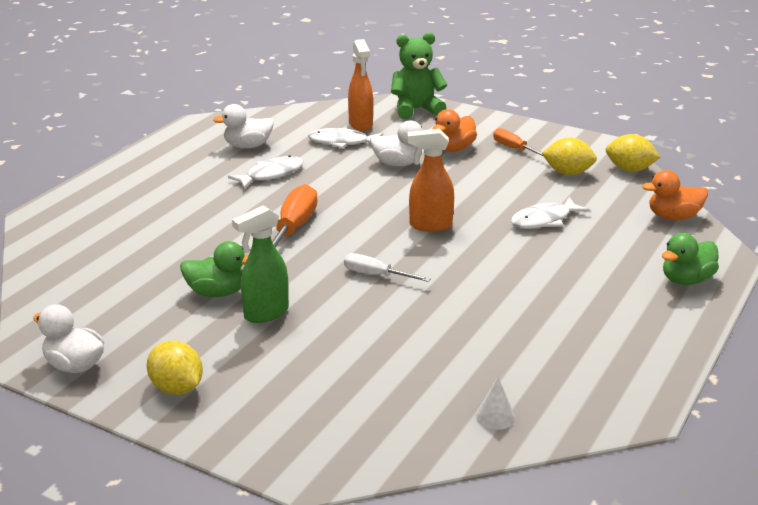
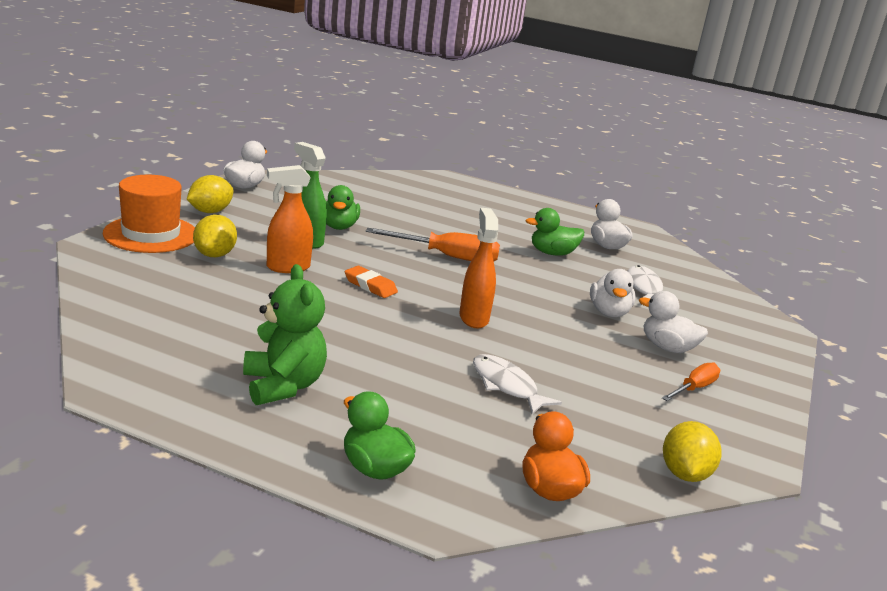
camera: 80 degrees right, 5 degrees down
white fish [228,155,304,189] -> green duck [526,208,584,256]
white screwdriver [344,253,431,282] -> orange eraser [345,266,398,298]
orange spray bottle [348,39,373,131] -> orange spray bottle moved to [267,165,313,273]
green teddy bear [391,32,447,119] -> green teddy bear moved to [243,264,327,405]
orange duck [433,109,477,152] -> white duck [639,291,708,353]
white cone [476,376,515,430] -> none
yellow lemon [542,138,597,175] -> yellow lemon moved to [193,215,237,257]
none -> orange hat [103,175,195,253]

